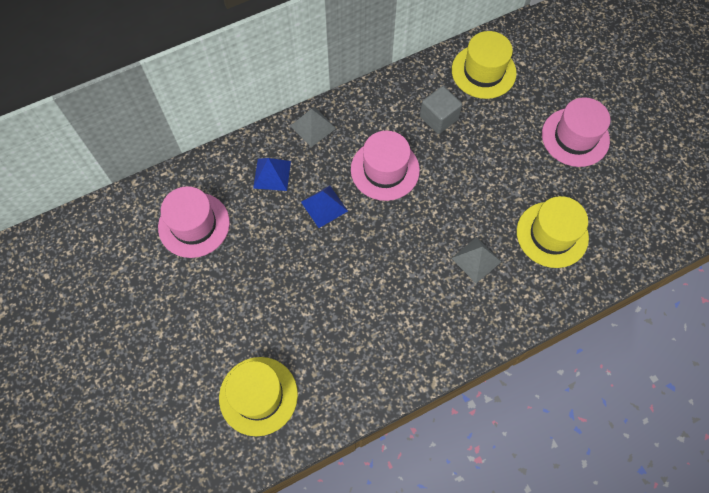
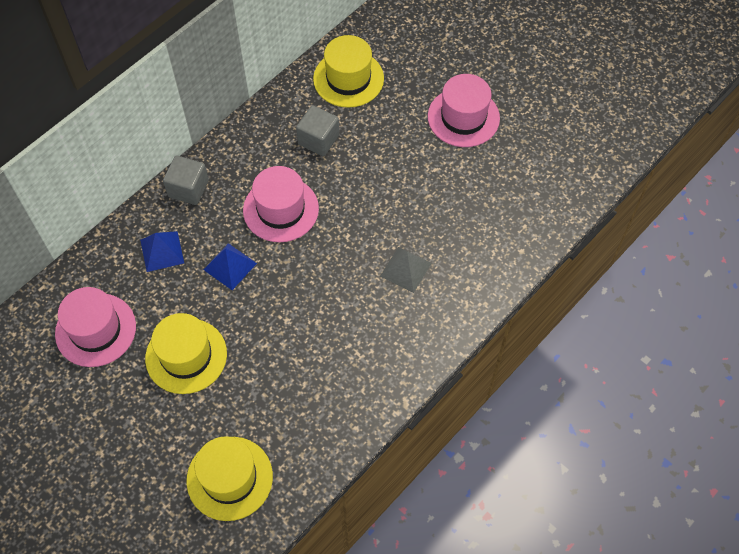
camera: 20 degrees left, 5 degrees down
grey pyramid [291,108,336,147] -> grey cube [163,156,209,205]
yellow hat [517,196,589,268] -> yellow hat moved to [145,313,227,394]

